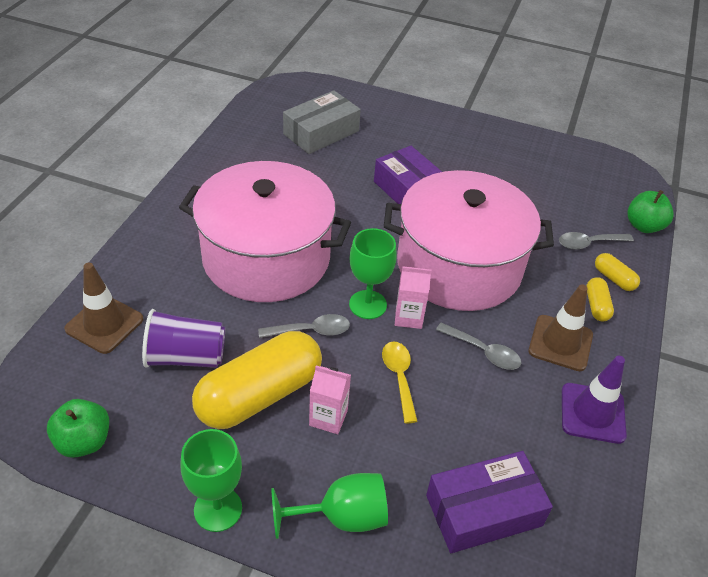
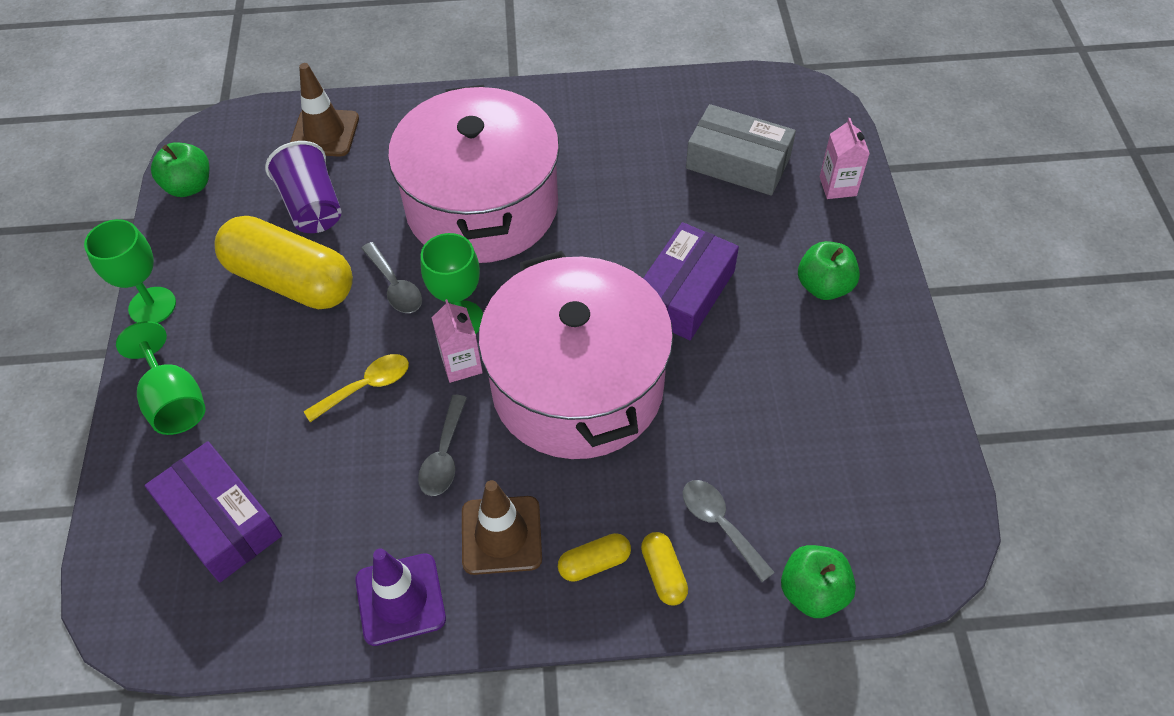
camera: 70 degrees right, 10 degrees up
pink carton [309,366,351,434] -> pink carton moved to [820,118,870,199]
yellow capsule [595,253,640,291] -> yellow capsule turned 45 degrees counterclockwise [641,532,688,605]
none -> green apple [798,241,860,300]

